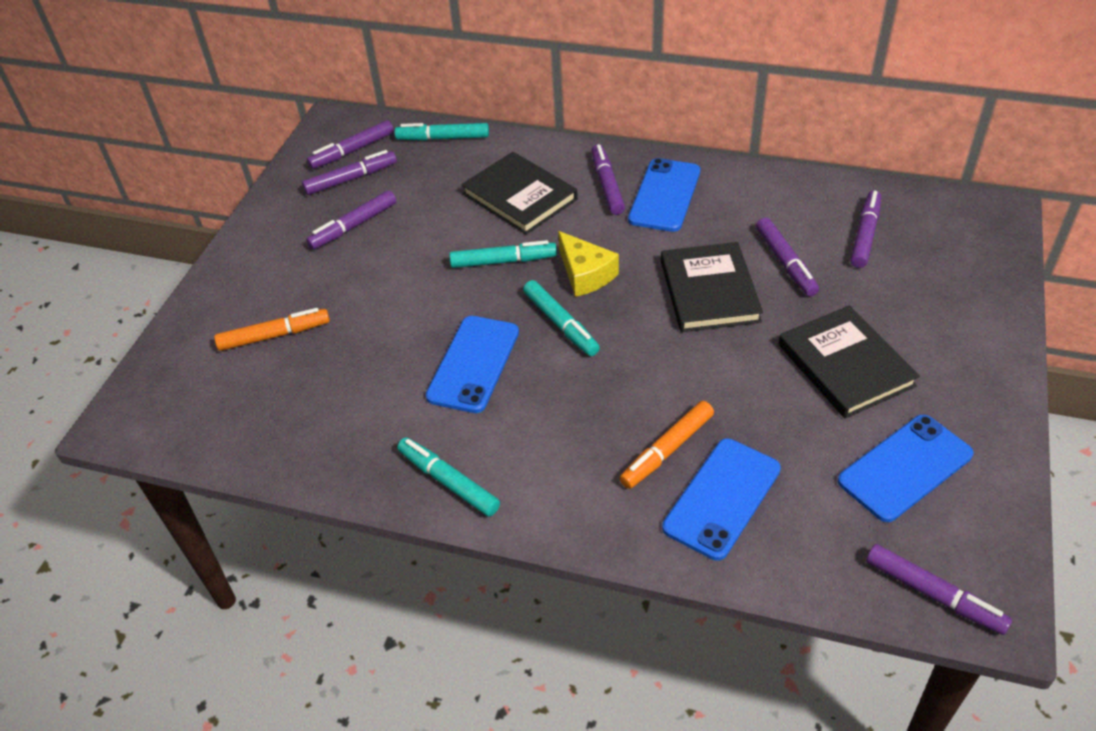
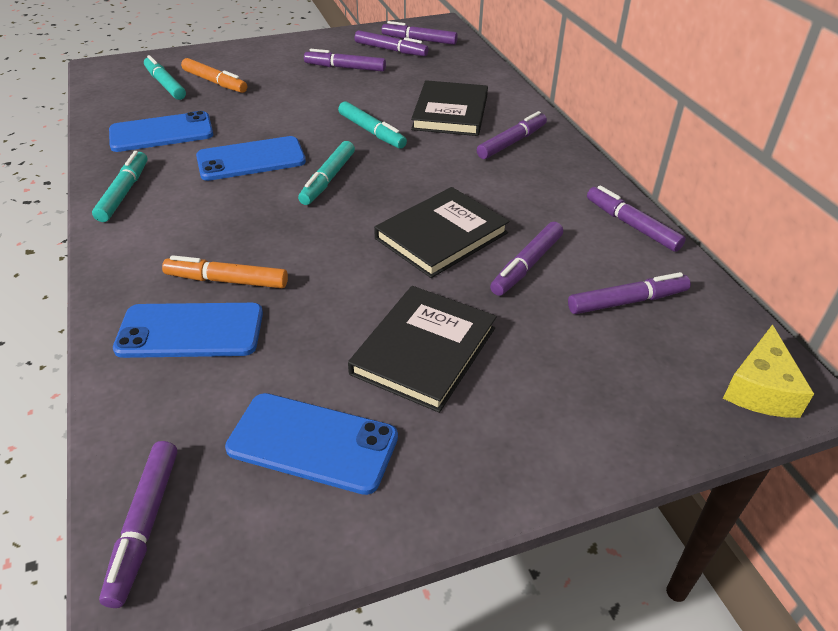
camera: 50 degrees right, 5 degrees down
turquoise marker [395,123,489,141] -> turquoise marker moved to [144,55,186,100]
yellow cheese [558,231,619,297] -> yellow cheese moved to [723,325,814,418]
blue phone [628,158,700,232] -> blue phone moved to [109,111,213,152]
none -> purple marker [587,185,686,252]

